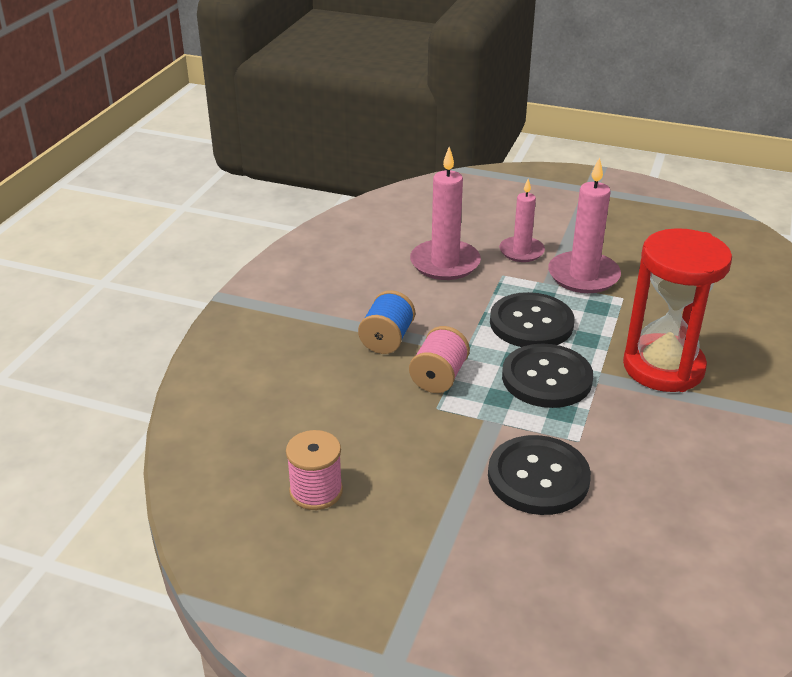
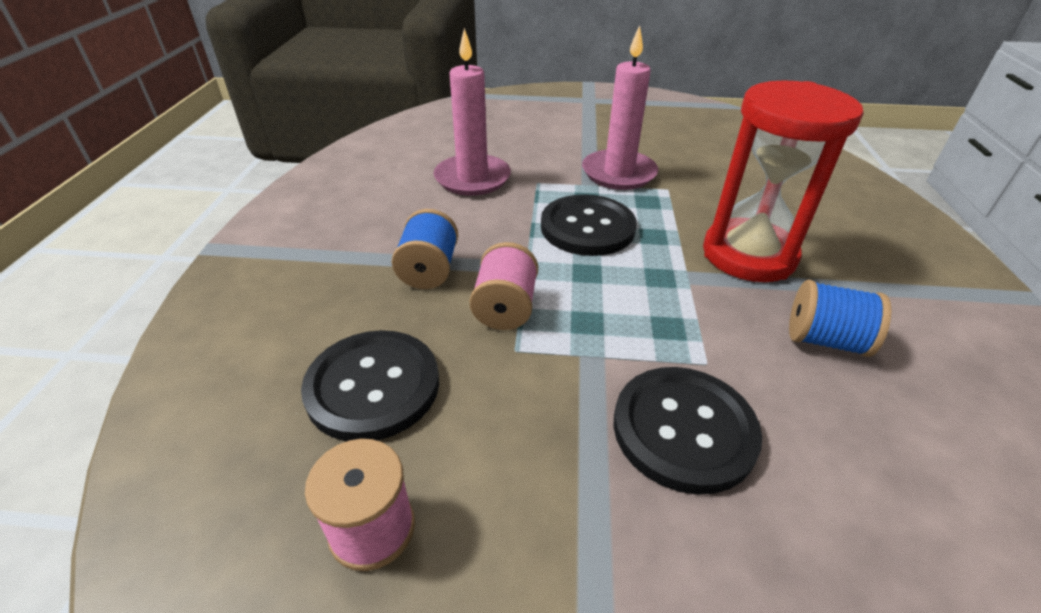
camera: 15 degrees left, 5 degrees up
pink candle [499,179,545,262] -> none
black button [502,344,593,408] -> black button moved to [301,330,439,441]
none -> blue spool [789,280,891,357]

